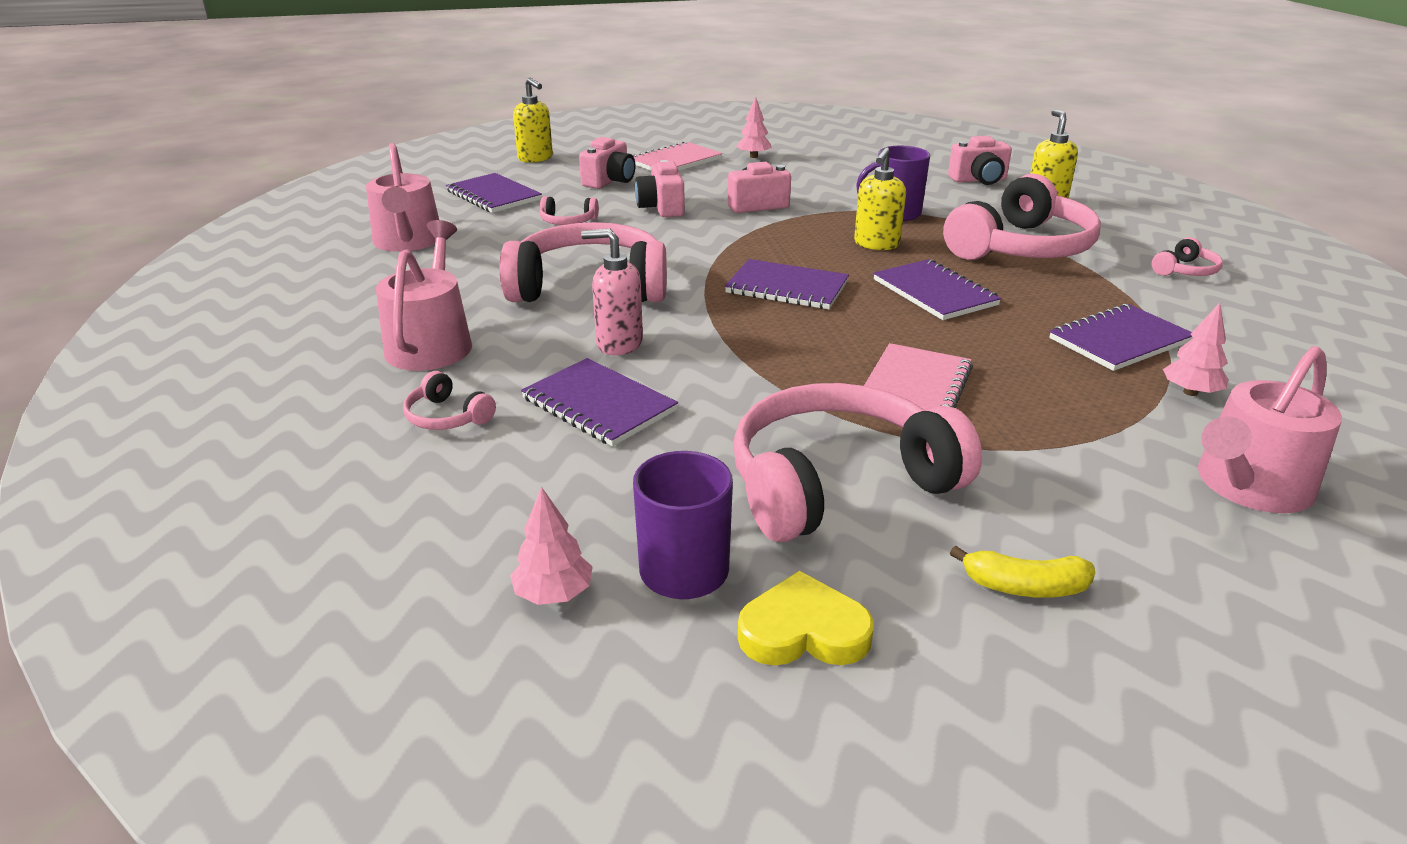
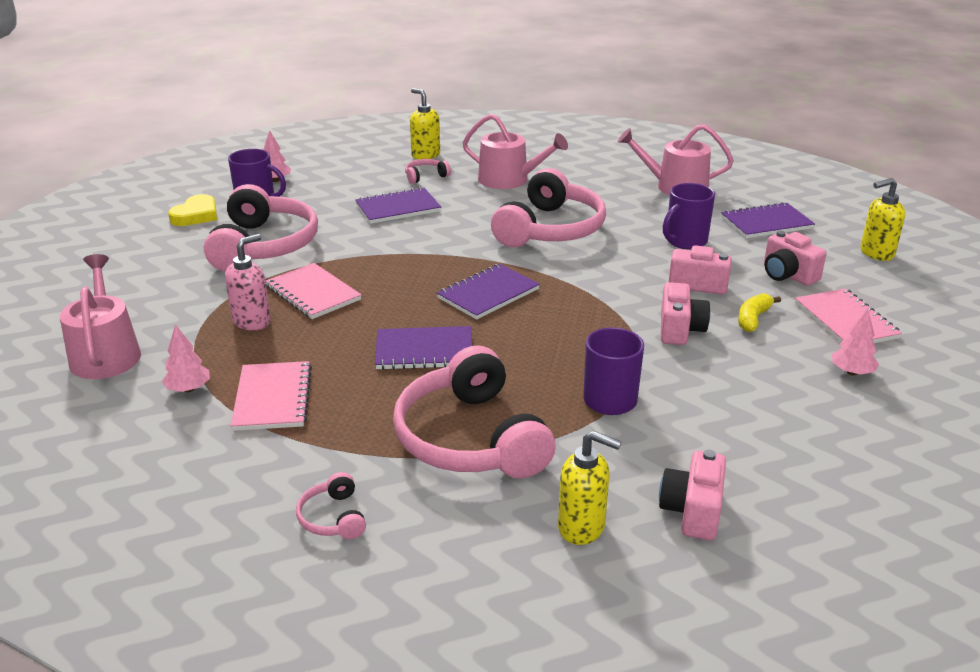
camera: 115 degrees right, 0 degrees up
pink headphones [540,196,599,225] -> purple mug [663,183,715,249]
pink soap dispenser [581,229,643,355] -> pink soap dispenser moved to [225,234,271,330]
yellow soap dispenser [854,147,906,250] -> yellow soap dispenser moved to [410,88,440,159]
yellow banana [950,546,1095,598] -> yellow banana moved to [738,293,781,332]
purple notebook [1049,304,1193,371] -> pink notebook [231,361,312,431]

